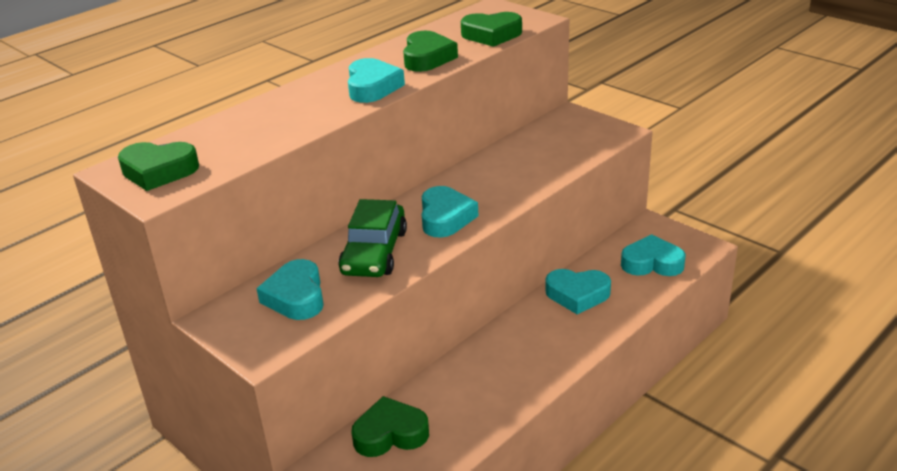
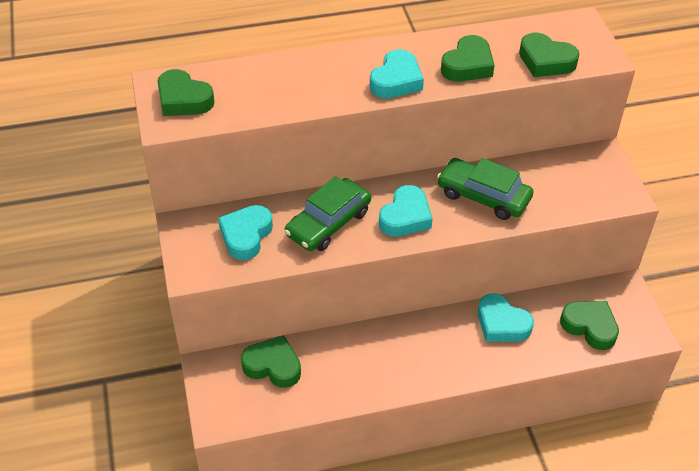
camera: 30 degrees right, 15 degrees up
turquoise heart [621,234,686,276] -> green heart [560,301,619,350]
none -> green car [437,158,534,220]

